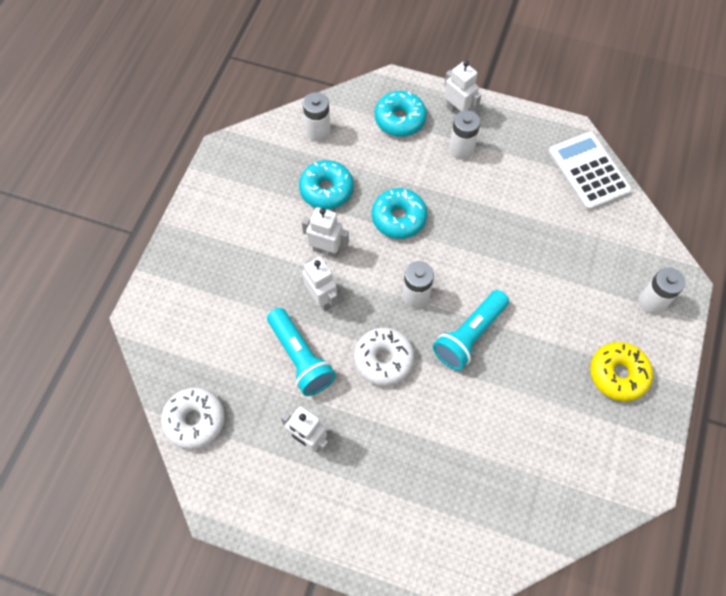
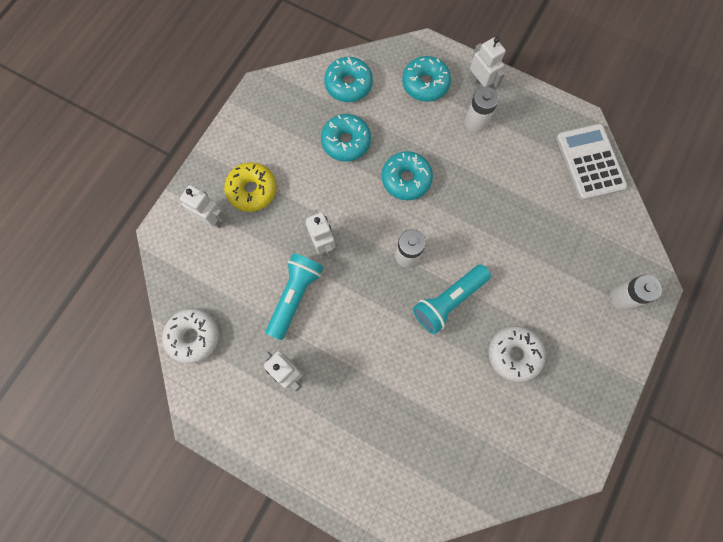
camera: 10 degrees right, 10 degrees up
turquoise flashlight [267,308,336,396] -> turquoise flashlight turned 135 degrees counterclockwise [266,253,323,340]
white robot [302,207,349,258] -> white robot moved to [180,185,226,228]
white battery [303,92,331,142] -> turquoise donut [324,57,373,102]
white donut [354,328,414,386] -> white donut moved to [488,326,546,382]
yellow donut [590,342,653,401] -> yellow donut moved to [224,162,276,212]

